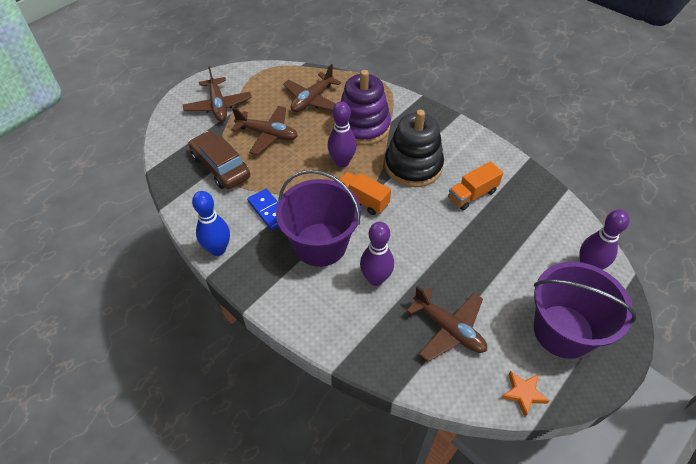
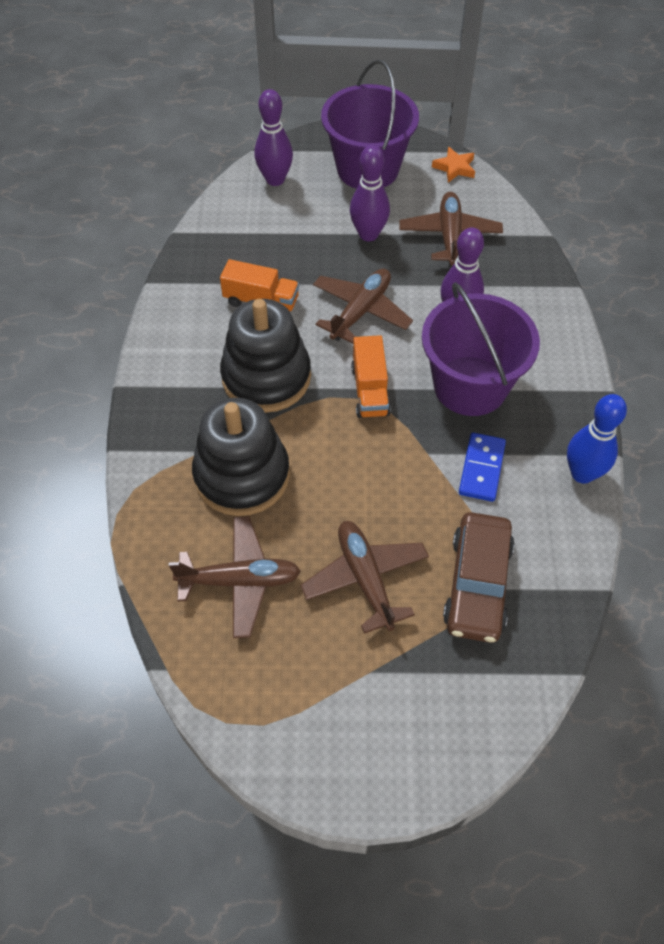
camera: 130 degrees left, 5 degrees up
brown plane [183,66,252,121] -> brown plane moved to [313,269,413,344]
purple bowling pin [328,101,357,167] -> purple bowling pin moved to [350,145,390,241]
purple stacking toy [341,70,391,145] -> black stacking toy [192,398,290,516]

